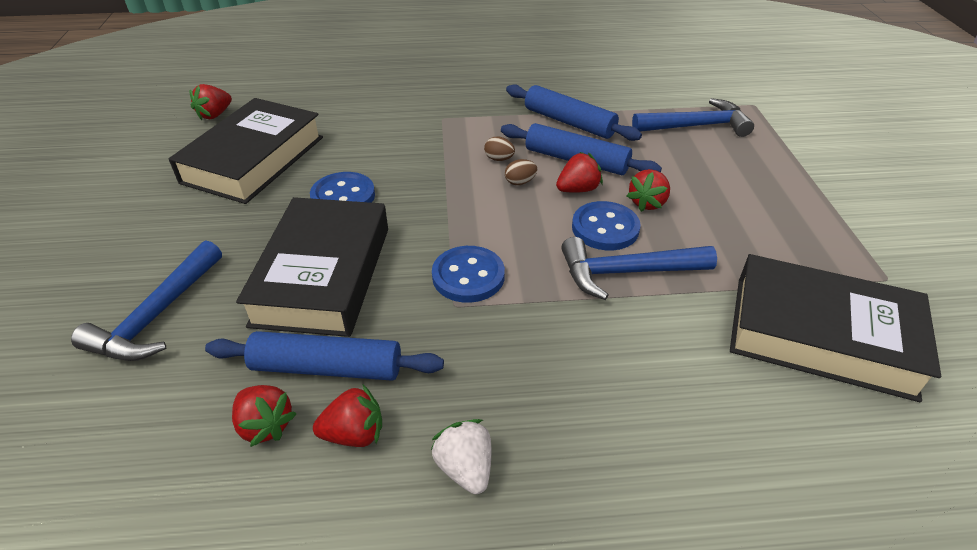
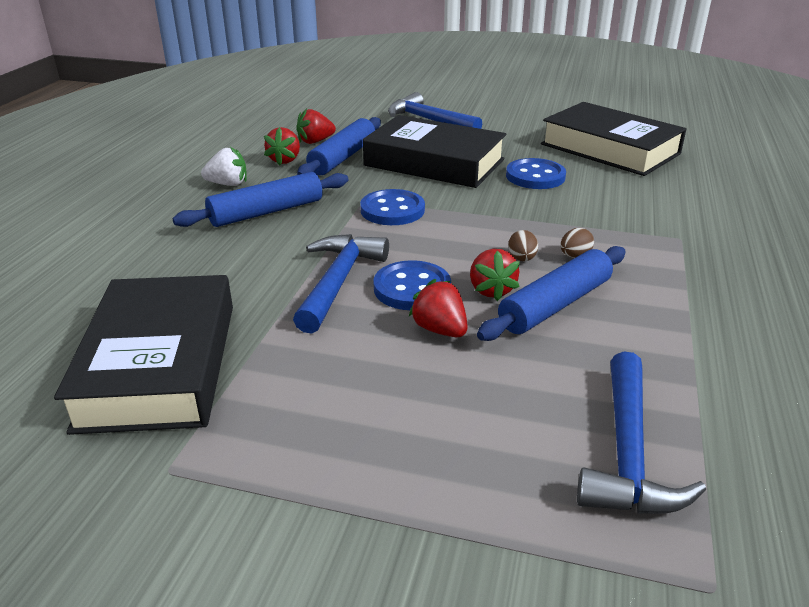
camera: 110 degrees right, 10 degrees down
red strawberry [190,84,232,120] -> none
blue rolling pin [506,84,642,141] -> blue rolling pin moved to [172,172,348,227]
black book [730,254,941,402] -> black book turned 45 degrees counterclockwise [54,275,233,435]

